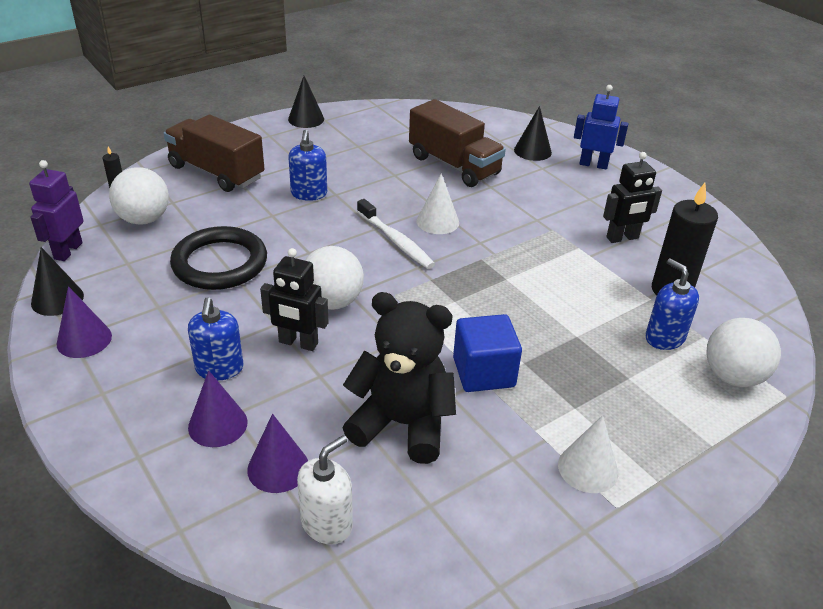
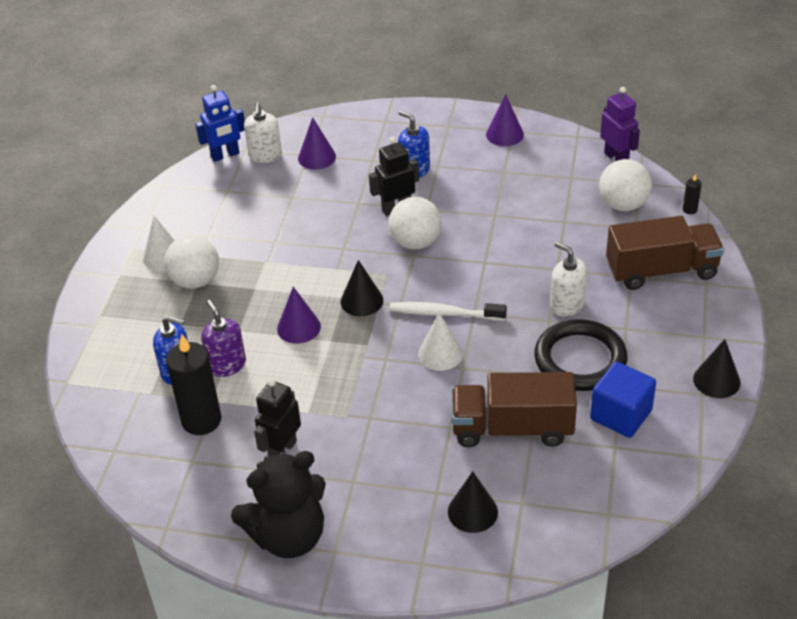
camera: 140 degrees right, 5 degrees up
black cone [31,247,84,316] -> black cone moved to [341,260,383,316]
black ring [170,226,267,290] -> black ring moved to [534,319,627,391]
purple cone [188,370,248,447] -> purple cone moved to [277,287,321,344]
blue soap dispenser [288,130,327,201] -> white soap dispenser [550,242,587,317]
black teddy bear [343,292,456,464] -> black teddy bear moved to [231,451,326,558]
blue cube [453,314,522,392] -> blue cube moved to [590,362,656,438]
blue robot [574,85,629,169] -> blue robot moved to [195,85,245,162]
white ball [706,318,781,387] -> white ball moved to [164,235,219,289]
none -> purple soap dispenser [201,300,246,377]

